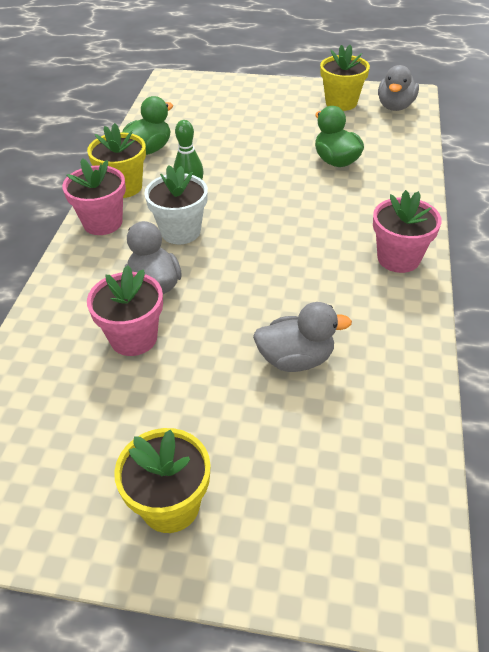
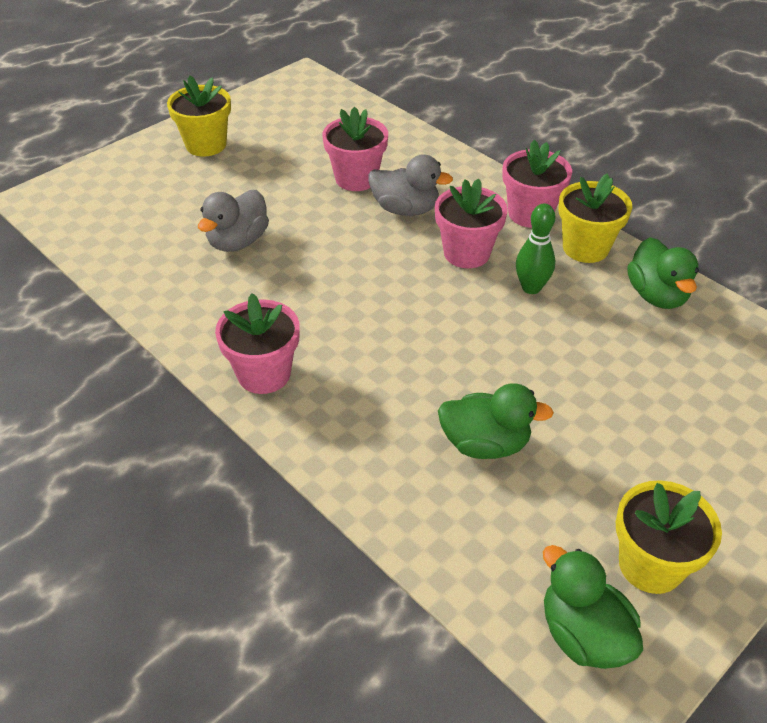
camera: 125 degrees right, 0 degrees up
white flower pot [144,165,208,244] -> pink flower pot [435,178,508,268]
grey duck [378,65,419,111] -> green duck [543,545,643,669]

